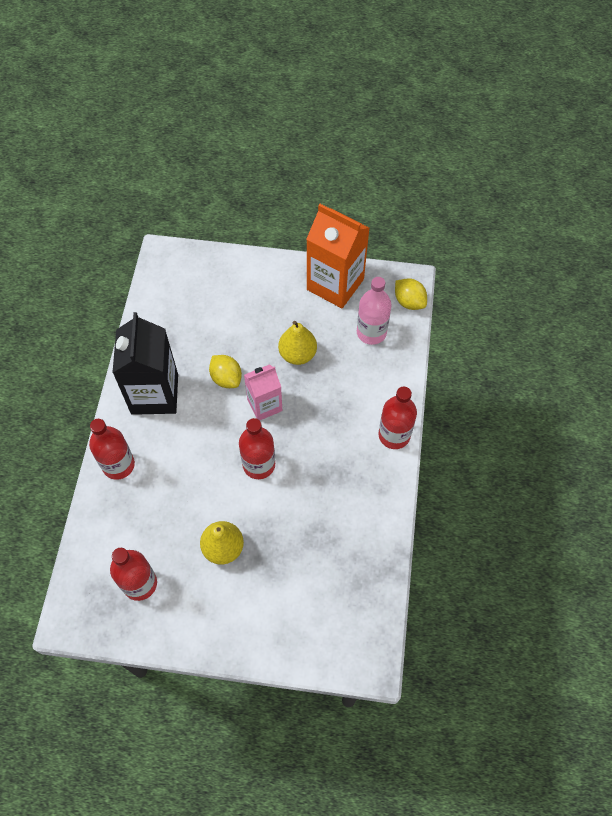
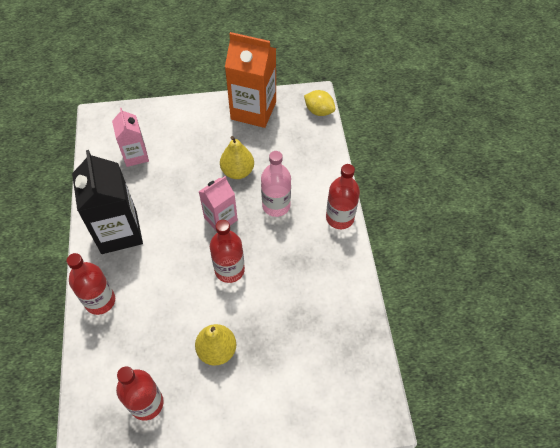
camera: 15 degrees left, 5 degrees down
yellow lemon [209,355,242,388] -> none
pink bottle [357,277,392,345] -> pink bottle moved to [261,151,291,217]
none -> pink carton [112,108,149,167]

